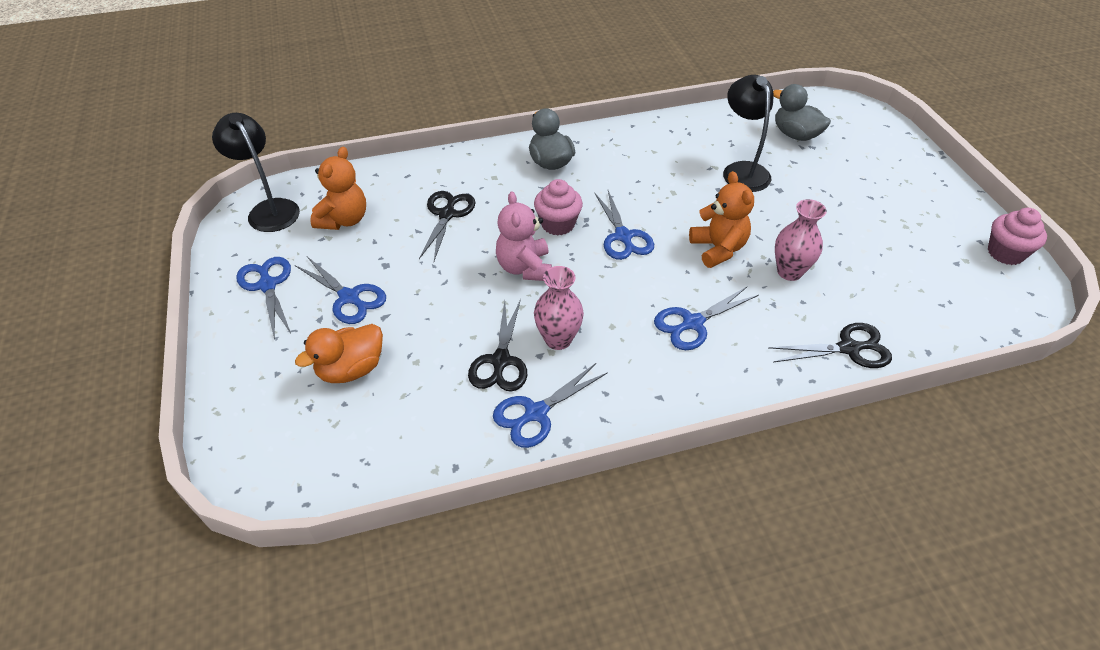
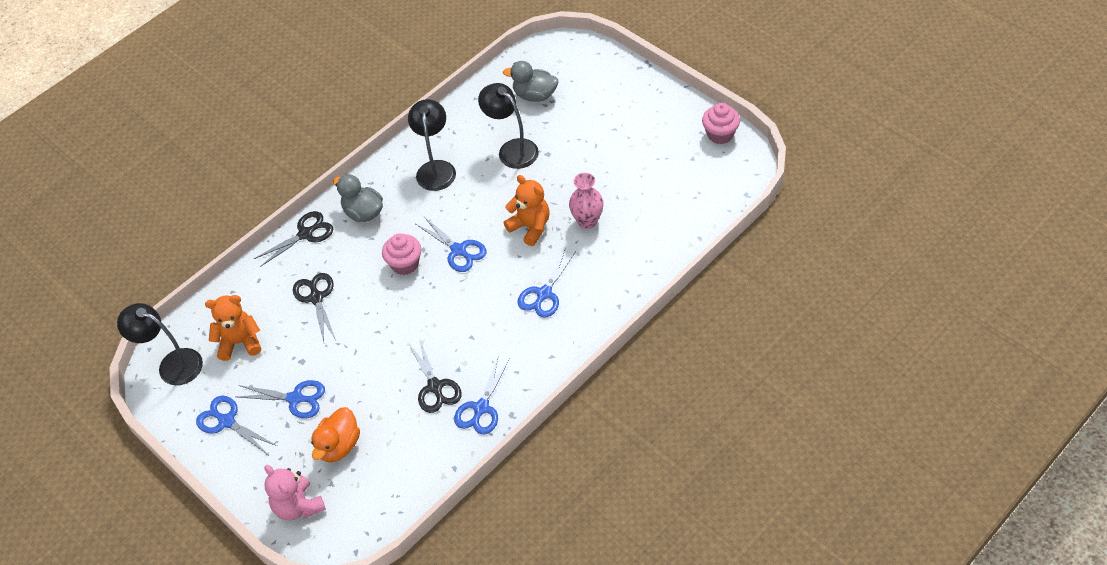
camera: 25 degrees left, 5 degrees up
orange teddy bear [310,147,366,230] -> orange teddy bear turned 90 degrees counterclockwise [205,295,261,361]
pink teddy bear [496,191,552,281] -> pink teddy bear moved to [264,465,326,521]
pink vase [534,266,584,350] -> none
black scissors [768,323,892,368] -> black scissors moved to [254,211,333,267]
none -> black lamp [408,99,456,191]

